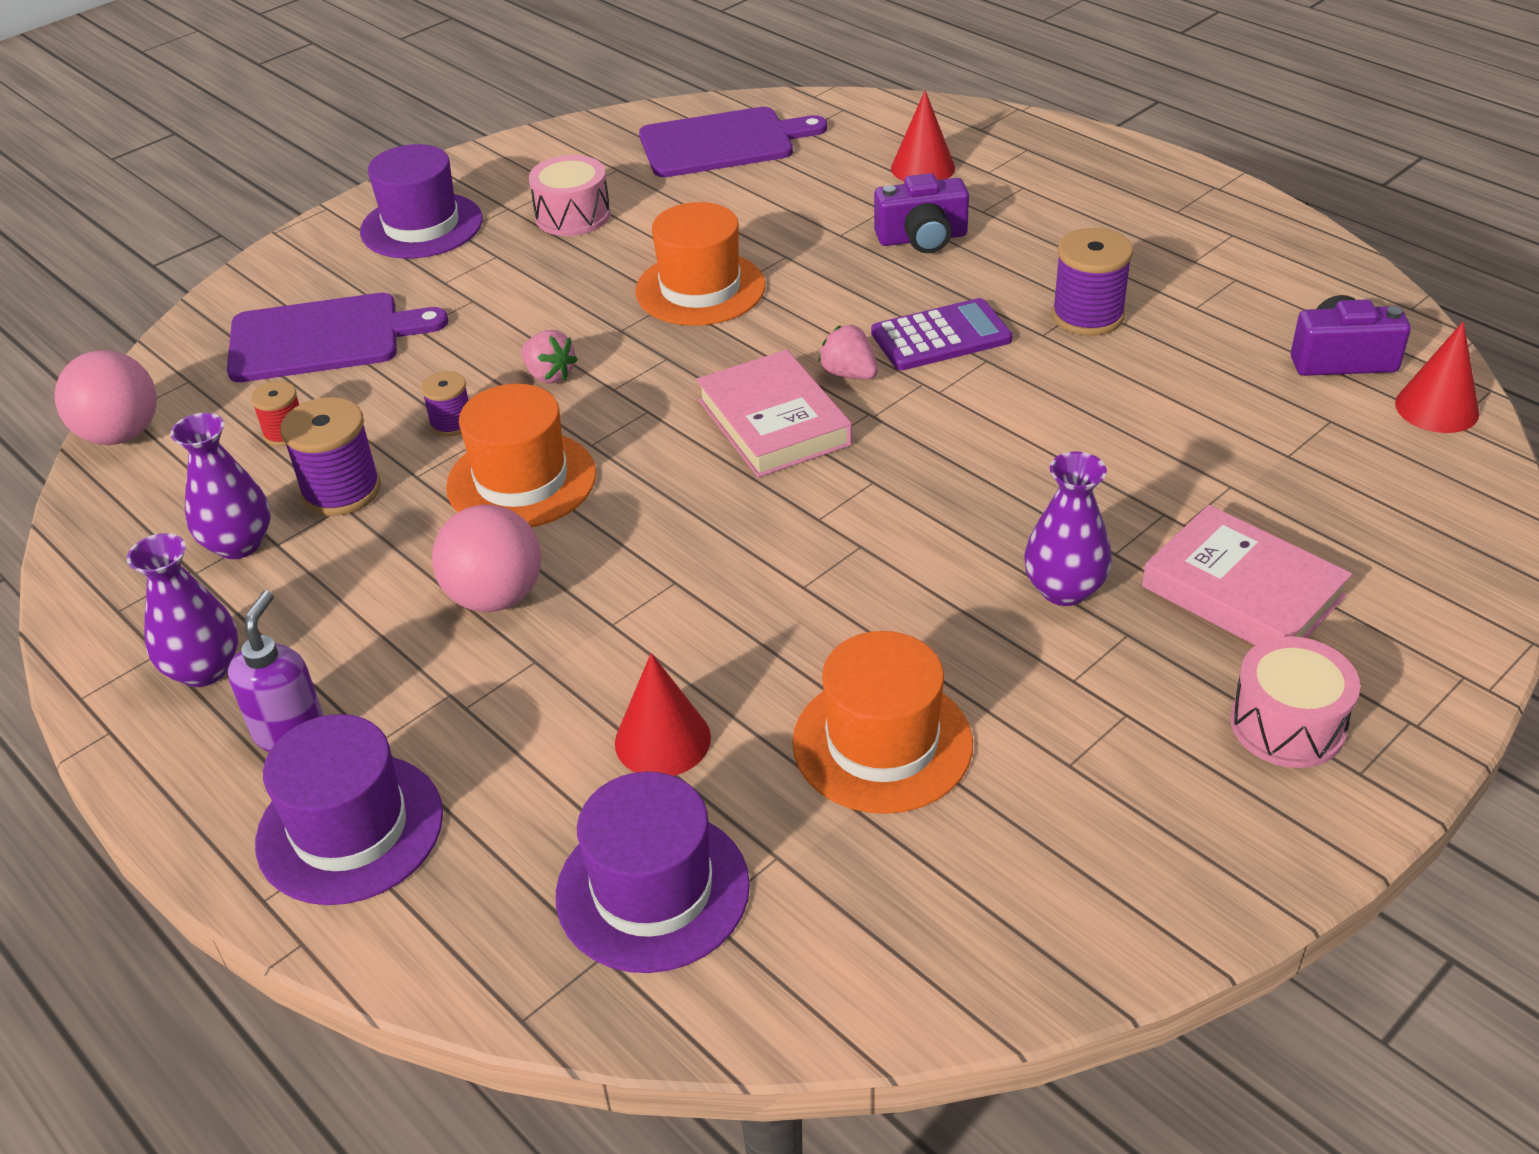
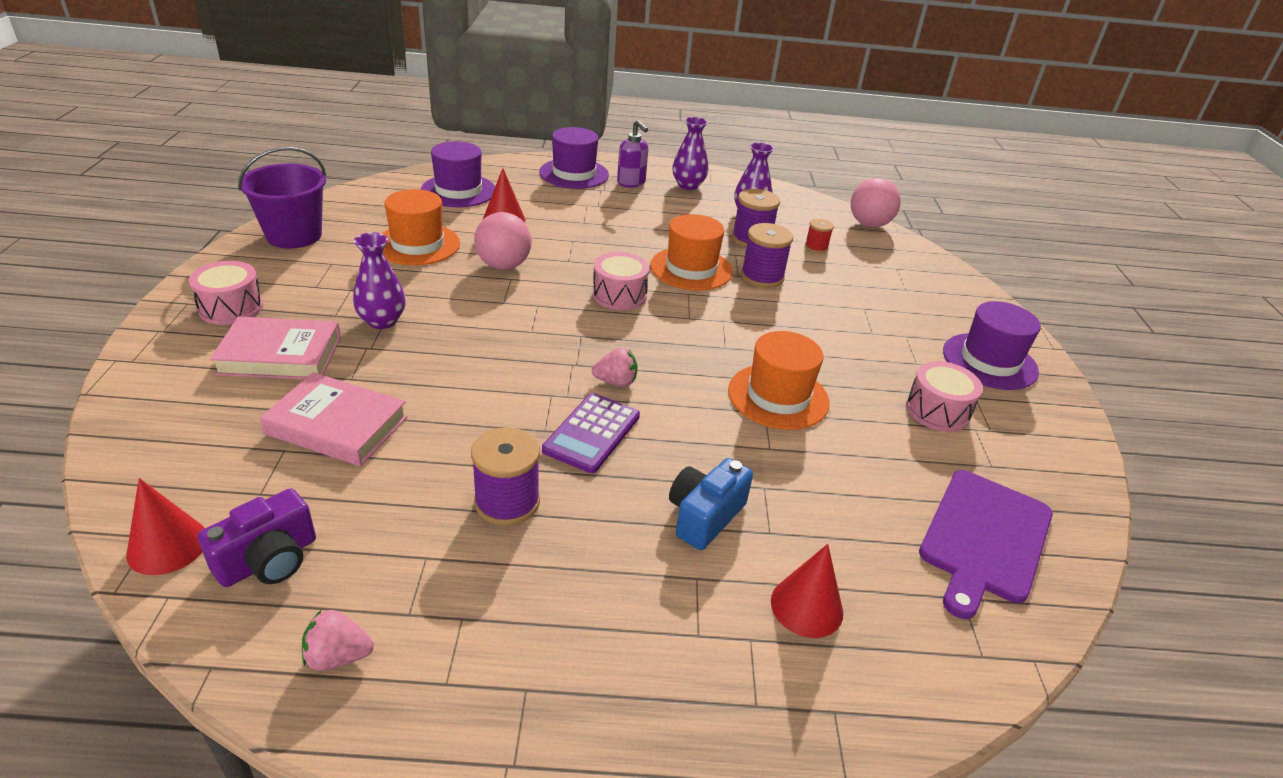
camera: 130 degrees right, 5 degrees down
purple cutting board [227,293,448,382] -> none
purple spool [421,371,469,437] -> purple spool [741,223,793,288], size x1.73
pink ball [432,504,541,612] -> pink ball moved to [474,212,532,270]
pink strawberry [521,330,578,383] -> pink strawberry moved to [302,609,374,670]
pink book [696,350,852,477] -> pink book moved to [260,372,408,466]
purple camera [874,173,969,253] -> blue camera [669,458,753,550]
none -> purple bucket [238,147,326,249]
none -> pink drum [593,252,650,310]

